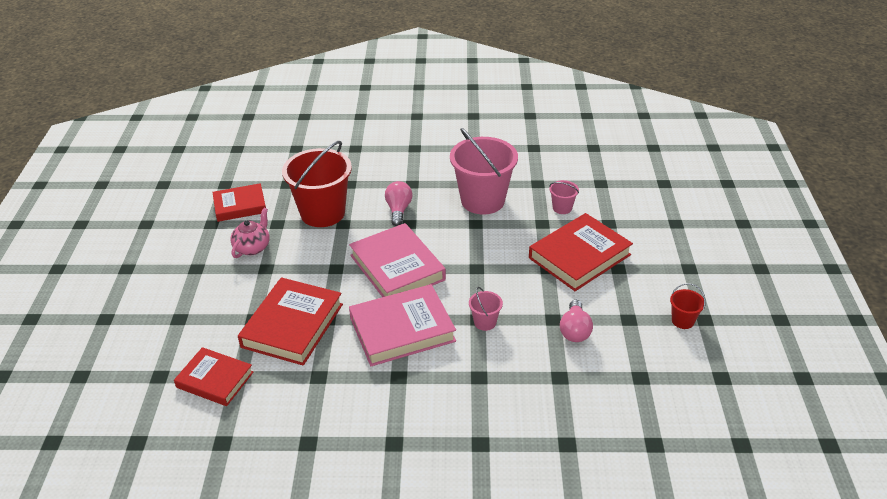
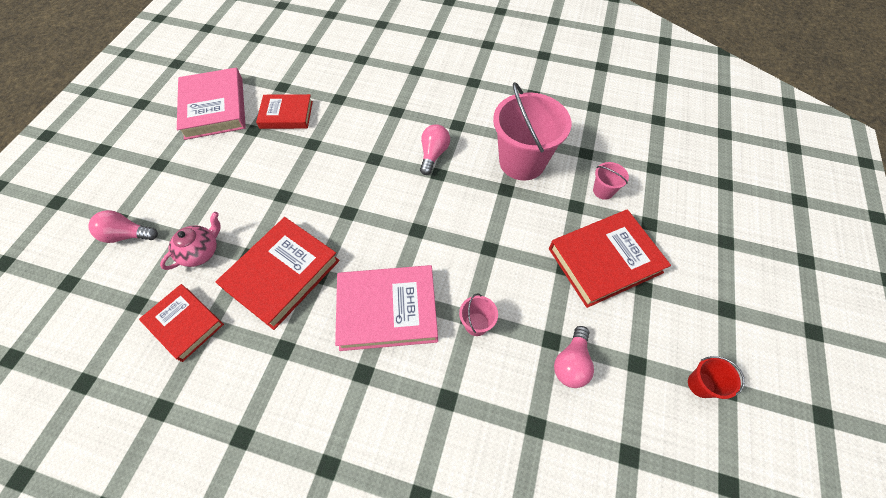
camera: 15 degrees right, 20 degrees up
pink teapot [230,208,270,258] -> pink teapot moved to [160,212,221,270]
red bucket [282,141,352,227] -> none
pink book [349,223,446,297] -> pink book moved to [177,68,246,140]
none -> pink light bulb [88,210,158,243]

